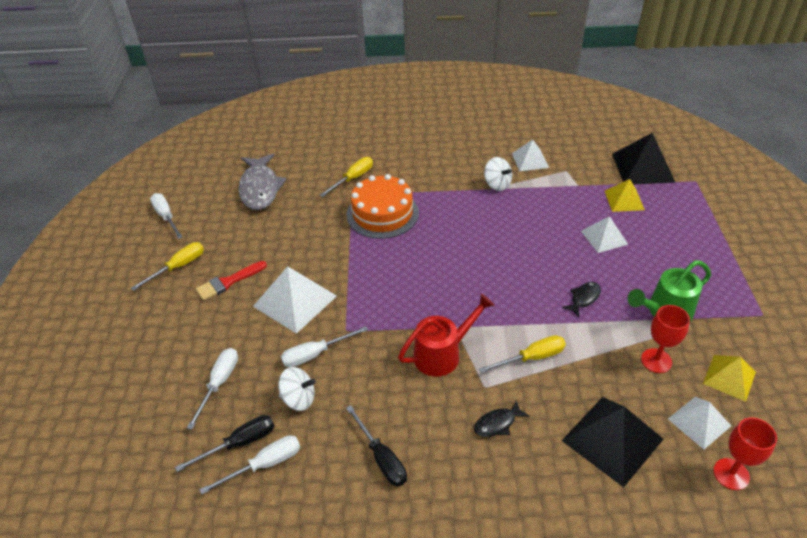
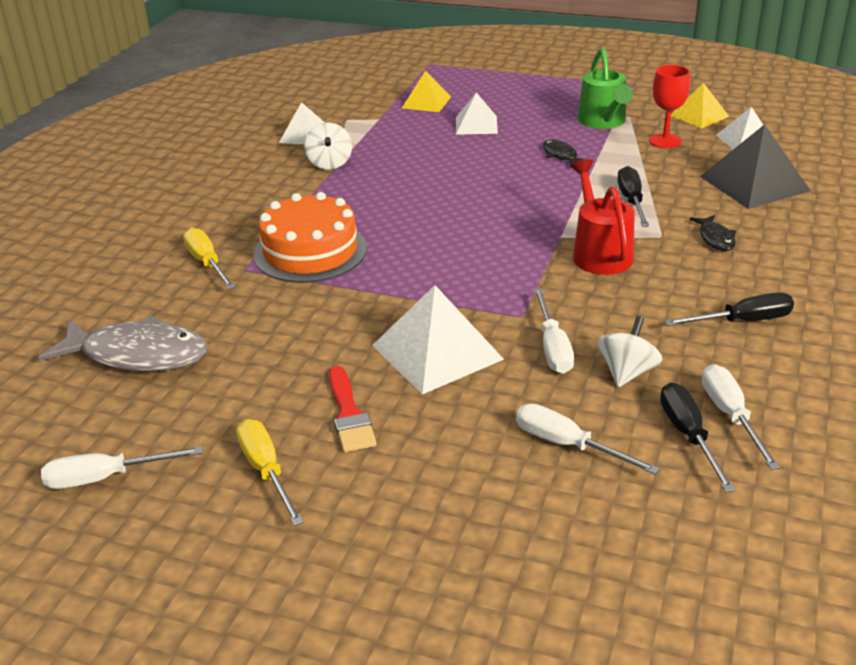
camera: 70 degrees left, 10 degrees down
yellow screwdriver [479,335,566,373] -> black screwdriver [617,166,649,227]
white spinning top [484,157,512,191] -> white spinning top turned 105 degrees clockwise [304,123,352,170]
black pyramid [612,133,676,184] -> none
red goblet [713,418,777,490] -> none

